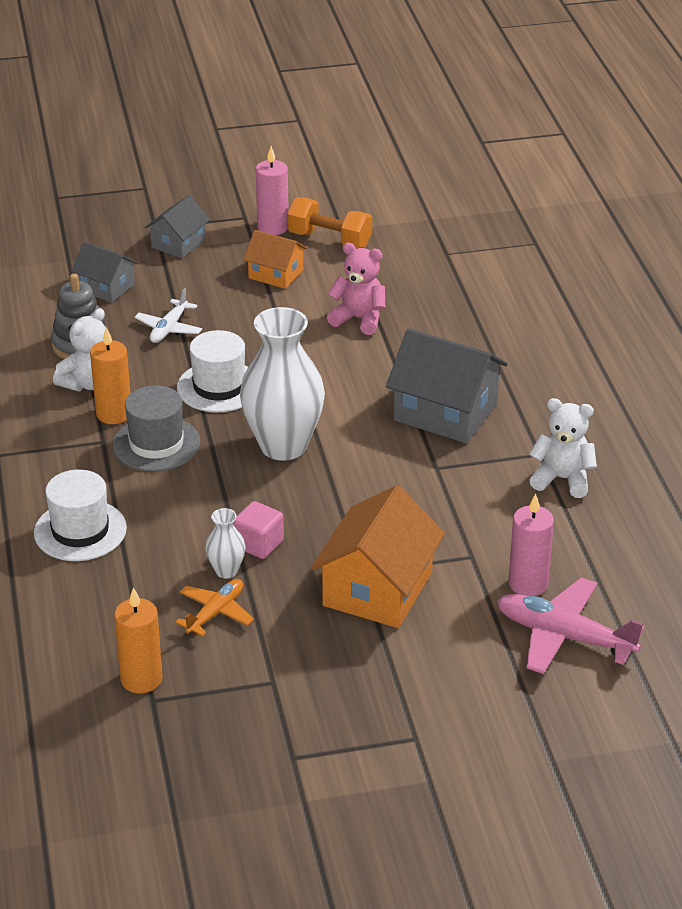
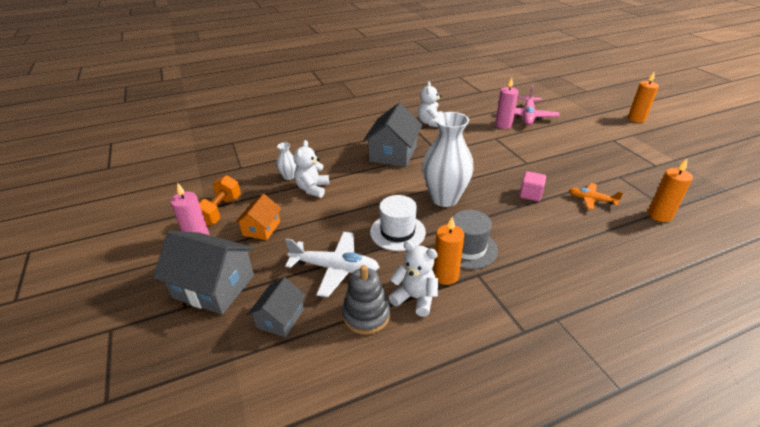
camera: 100 degrees left, 0 degrees up
white hat [34,470,127,561] -> none
white plane [135,288,202,343] -> white plane [285,232,380,297], size x1.67
grey house [145,195,210,258] -> grey house [153,231,255,314], size x1.74
white vase [205,508,246,579] -> white vase moved to [276,142,297,180]
orange house [311,485,445,628] -> none
pink teddy bear [327,243,385,335] -> white teddy bear [293,140,329,198]
none -> orange candle [628,72,659,123]

